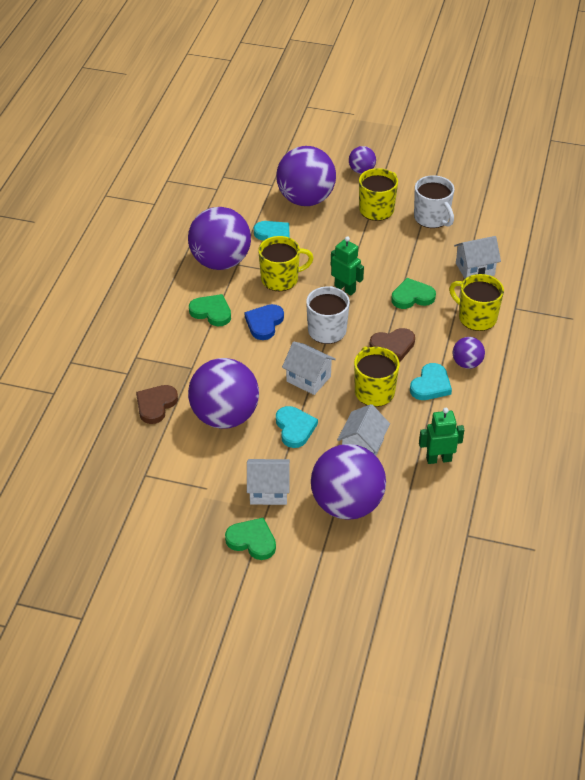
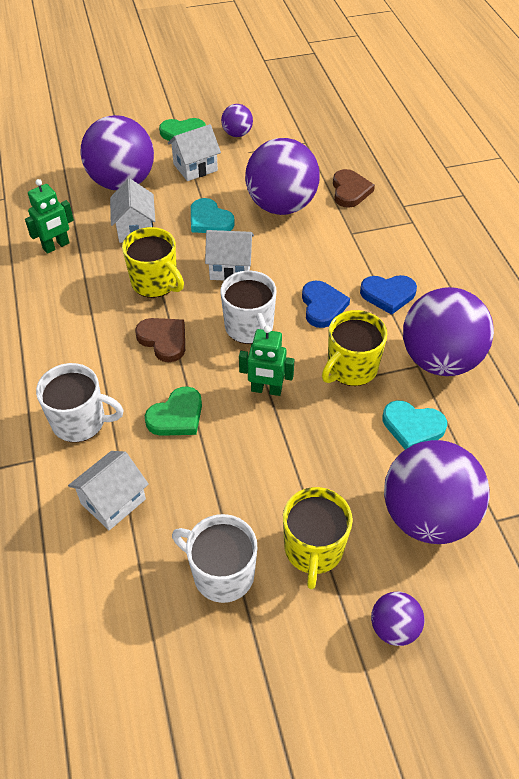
camera: 150 degrees right, 5 degrees up
green heart [189,294,231,326] -> blue heart [360,275,417,315]
brown heart [370,328,415,362] -> brown heart turned 90 degrees clockwise [135,318,185,362]
turquoise heart [410,363,452,400] -> none
yellow mug [449,274,504,331] -> white mug [36,363,124,442]
purple ball [453,337,485,369] -> purple ball moved to [221,104,253,137]

